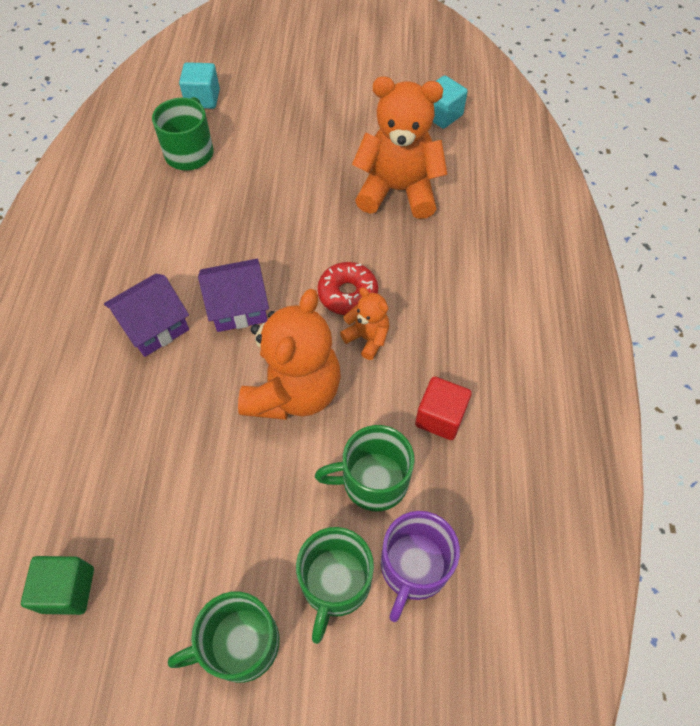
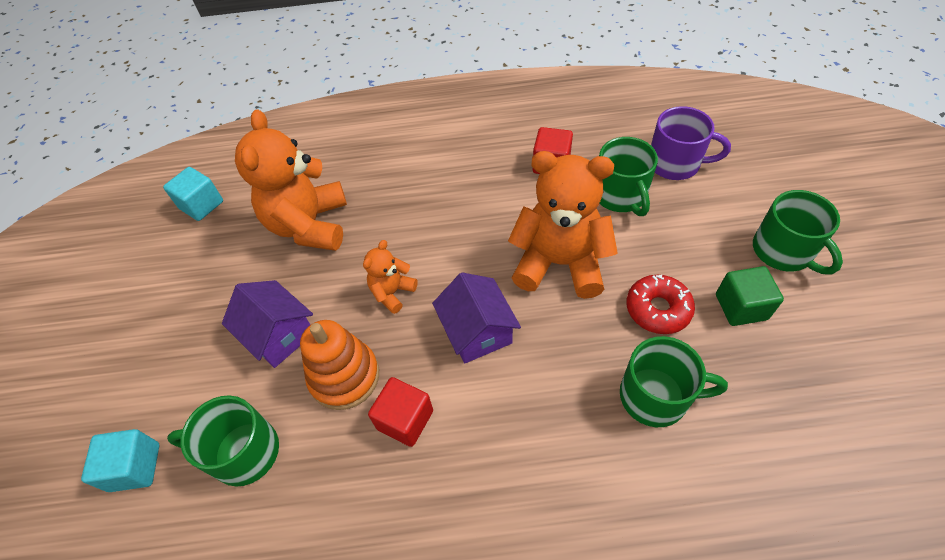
camera: 95 degrees left, 5 degrees down
green cube [21,556,94,615] -> green cube moved to [716,266,784,326]
purple house [104,273,189,357] -> purple house moved to [222,280,313,368]
green mug [296,527,374,644] -> green mug moved to [620,336,728,427]
red donut [317,262,378,315] -> red donut moved to [626,275,695,334]
orange teddy bear [340,288,389,360] -> orange teddy bear moved to [363,240,418,314]
none -> orange stacking toy [300,320,379,410]
none -> red cube [368,377,433,447]

